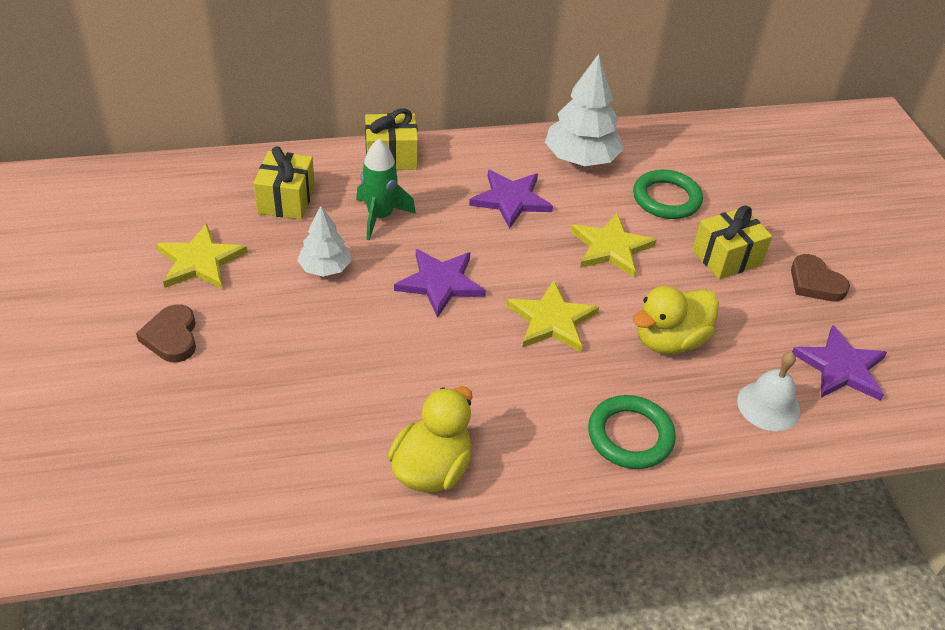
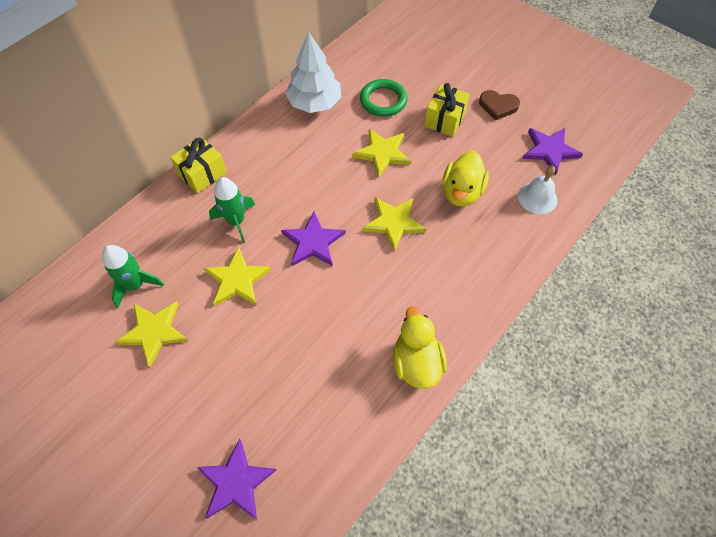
camera: 35 degrees left, 15 degrees up
brown heart [136,304,196,362] -> none
yellow gift [253,146,315,220] -> none
white tree [297,206,351,277] -> yellow star [204,247,271,306]
purple star [469,170,553,229] -> purple star moved to [197,439,276,519]
green ring [588,395,676,469] -> none
none -> green rocket [102,245,164,308]

